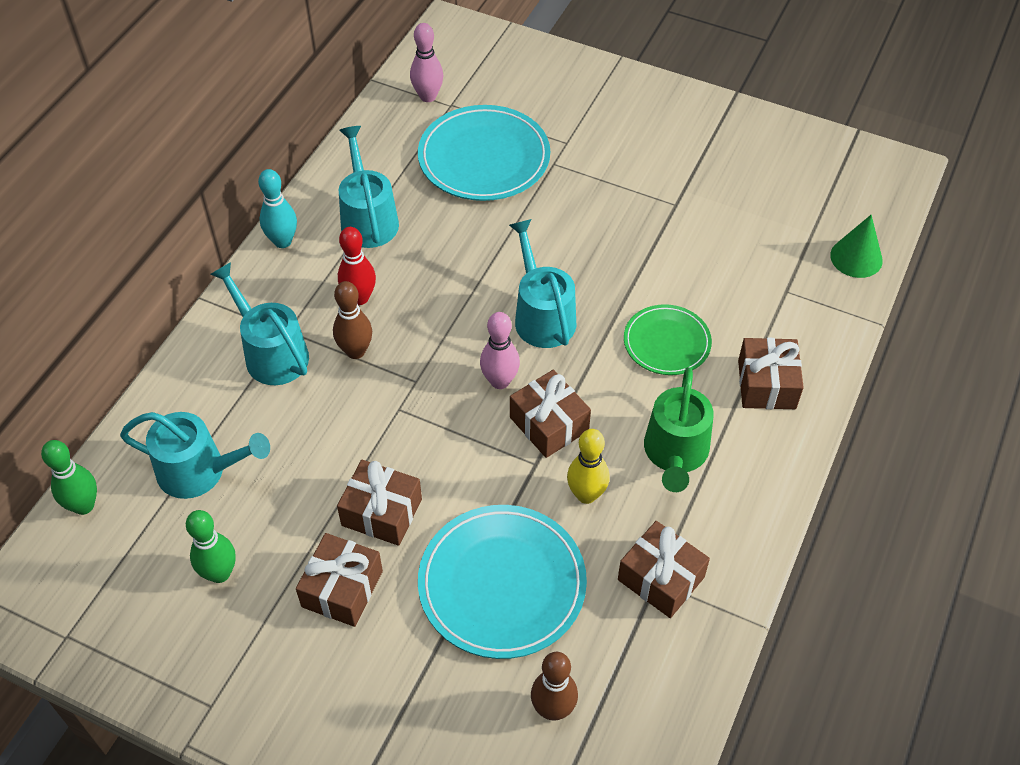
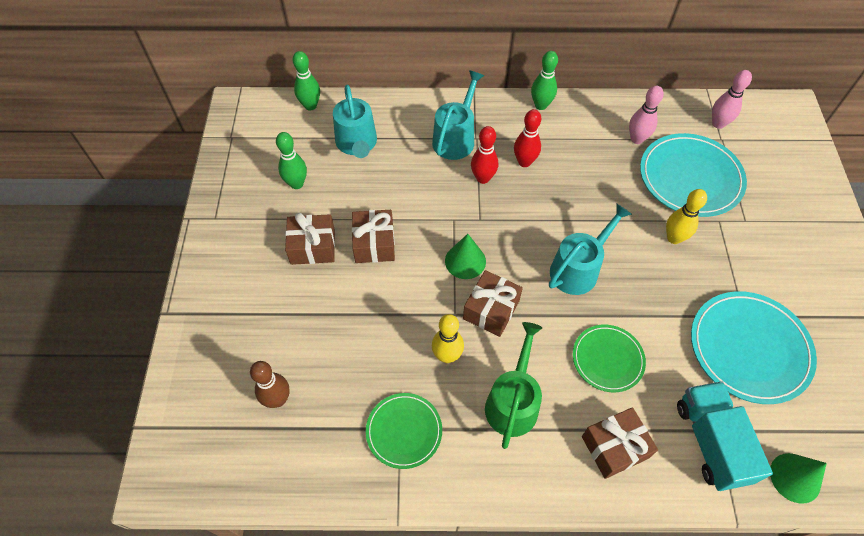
camera: 65 degrees right, 5 degrees up
turquoise bowling pin [258,169,297,248] -> green bowling pin [531,51,558,110]
brown bowling pin [333,281,372,359] -> red bowling pin [471,126,498,184]
turquoise watering can [339,126,399,248] -> none
turquoise plate [418,505,587,659] -> turquoise plate moved to [691,291,817,404]
pink bowling pin [480,312,520,389] -> pink bowling pin moved to [629,86,664,144]
brown gift [618,521,710,618] -> green plate [366,393,442,469]
green watering can [644,367,714,492] -> green watering can turned 120 degrees clockwise [485,322,542,449]
none -> green cone [445,234,486,279]
none -> yellow bowling pin [666,189,707,244]
none -> turquoise truck [677,381,773,491]

